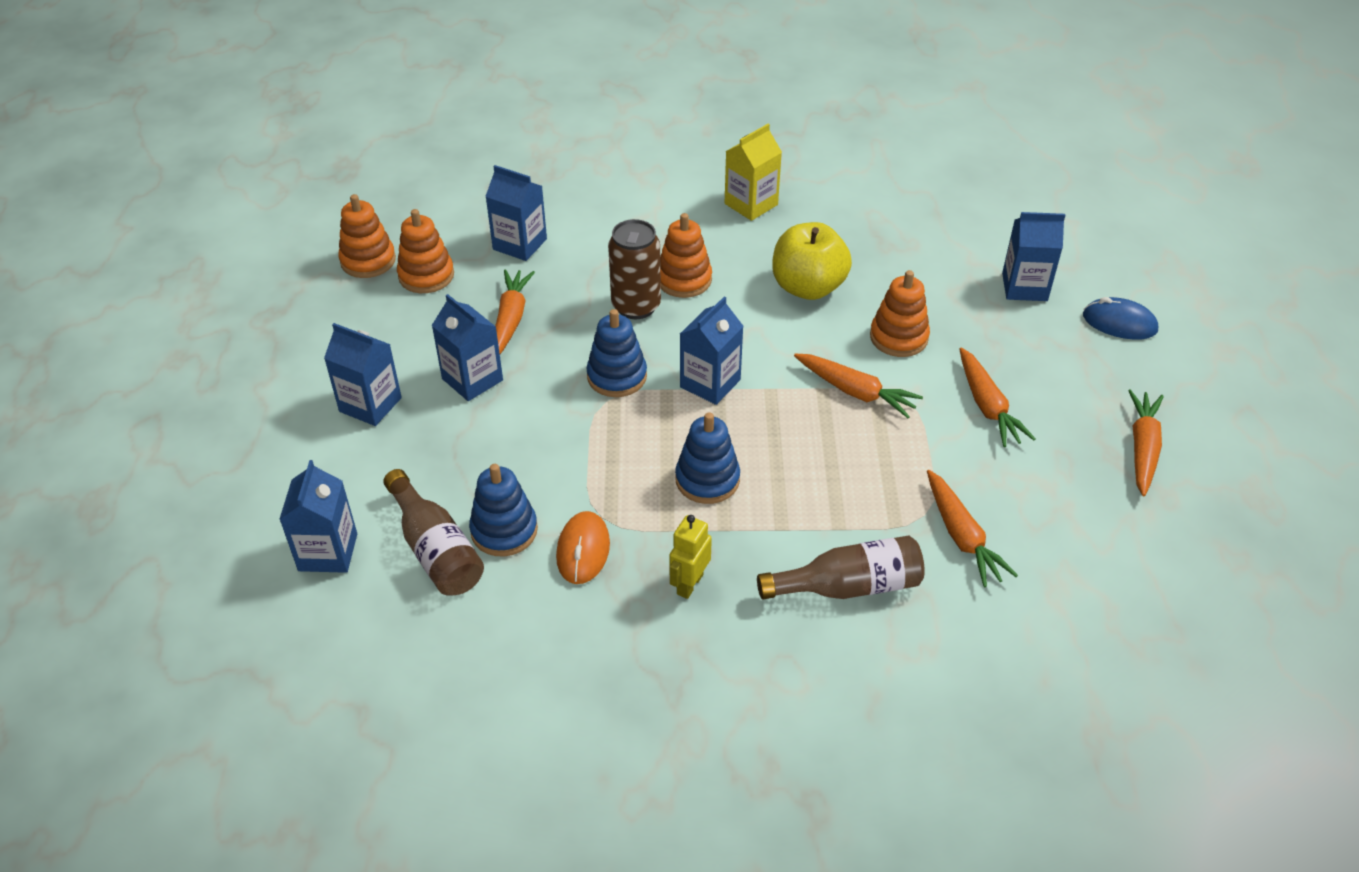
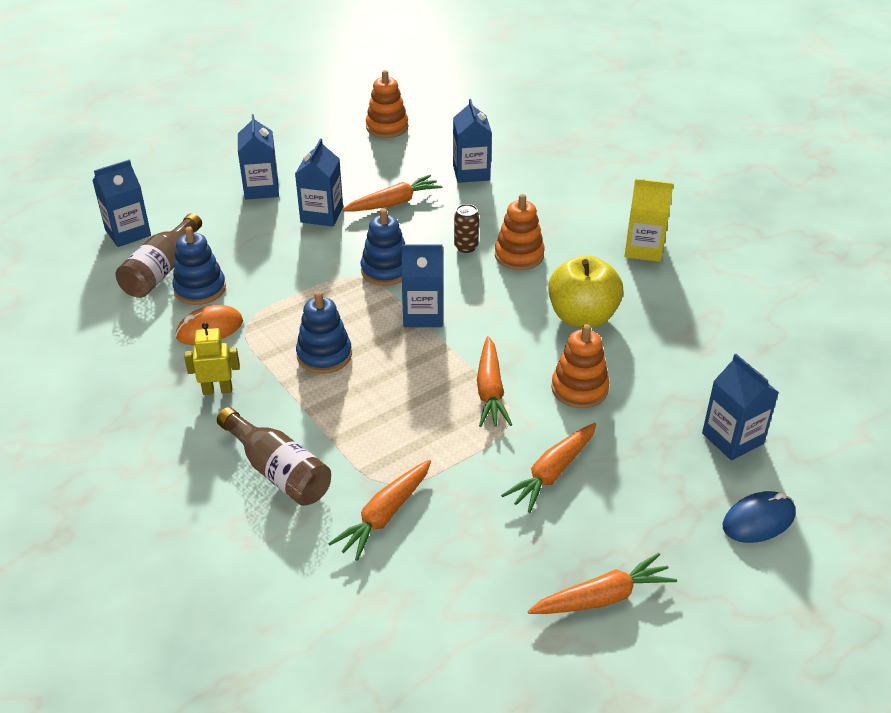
camera: 55 degrees right, 5 degrees down
orange stacking toy [397,209,454,293] -> none
brown can [608,219,661,319] -> brown can [454,204,479,253], size x0.57
blue mouse [1083,297,1158,340] -> blue mouse turned 75 degrees clockwise [722,491,796,543]

